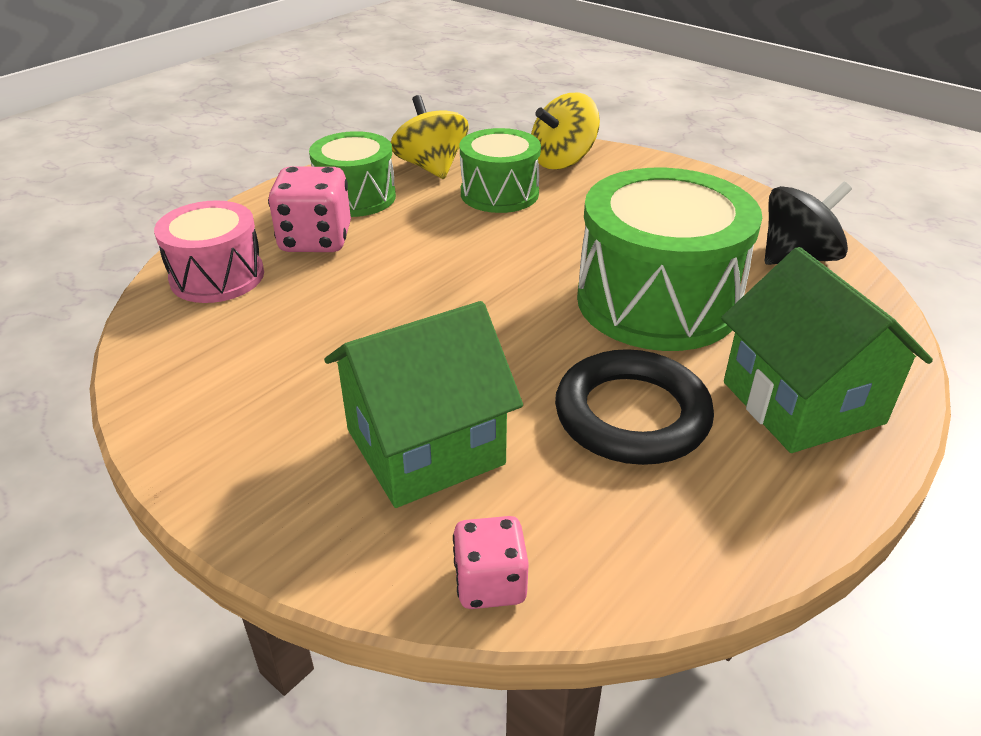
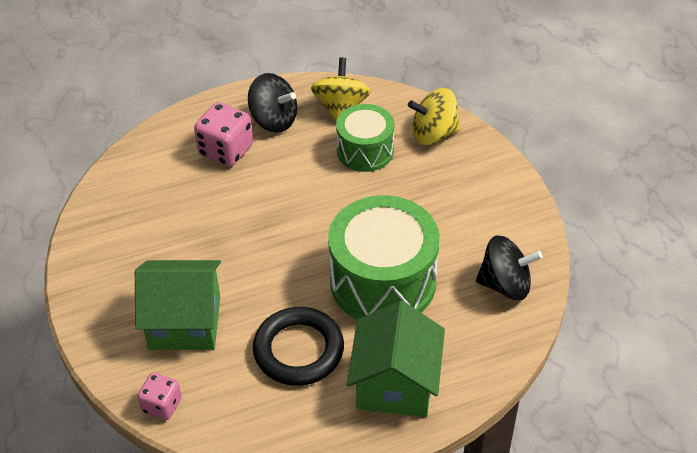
camera: 30 degrees right, 10 degrees up
pink drum [154,200,264,303] -> none
green drum [309,131,396,217] -> black spinning top [248,73,297,133]

